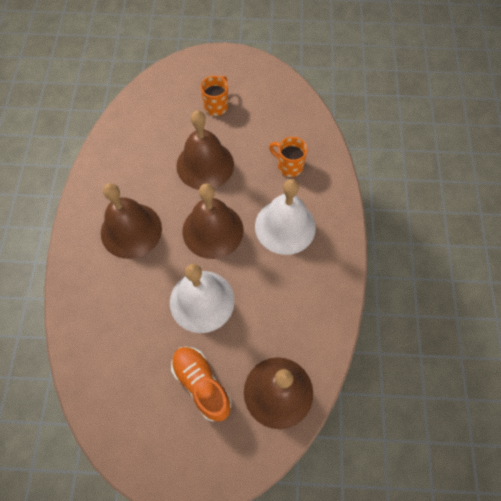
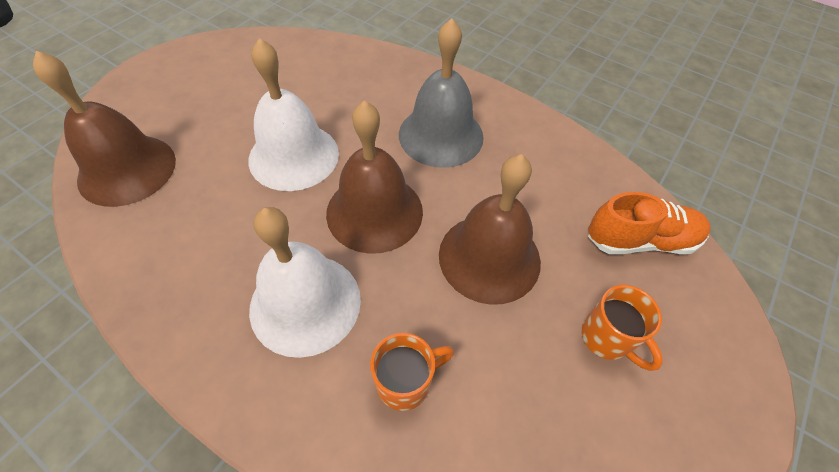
camera: 120 degrees right, 10 degrees down
brown bell [101,183,162,259] -> grey bell [399,18,484,168]
orange shoe [171,346,231,422] -> orange shoe moved to [588,192,711,254]

